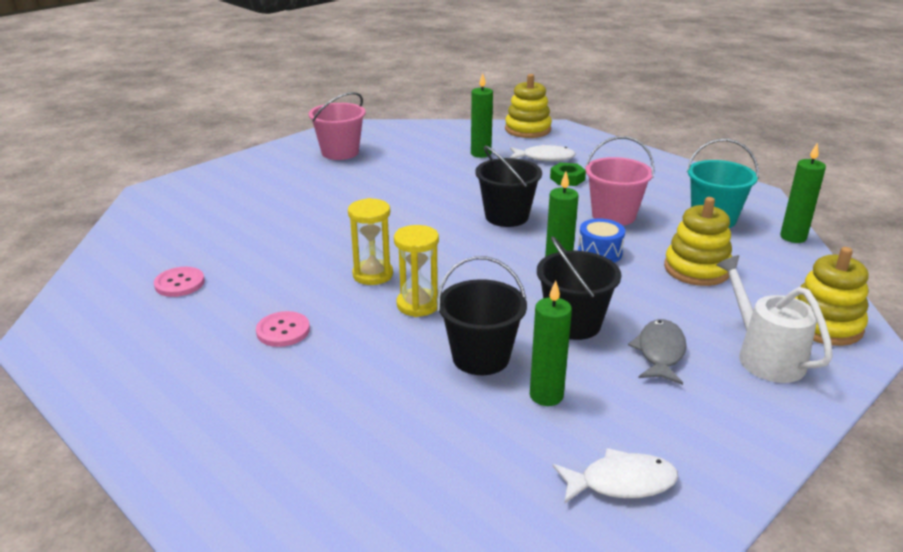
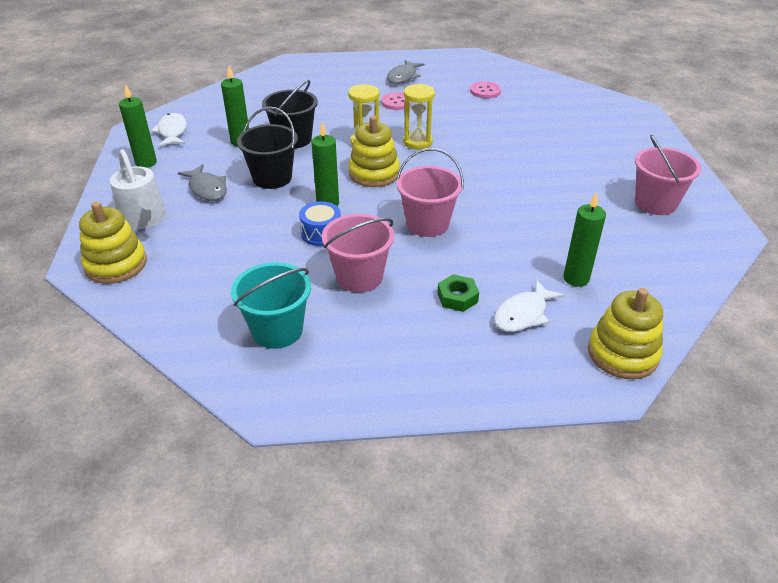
camera: 130 degrees right, 10 degrees up
black bucket [475,146,542,227] -> pink bucket [396,148,464,237]
white fish [553,448,678,504] -> white fish turned 135 degrees clockwise [151,113,187,147]
yellow stacking toy [664,197,732,286] -> yellow stacking toy moved to [348,116,400,187]
white watering can [717,255,833,383] -> white watering can turned 45 degrees clockwise [110,149,166,229]
green candle [780,143,826,243] -> green candle moved to [119,84,157,168]
none -> grey fish [387,60,424,84]

